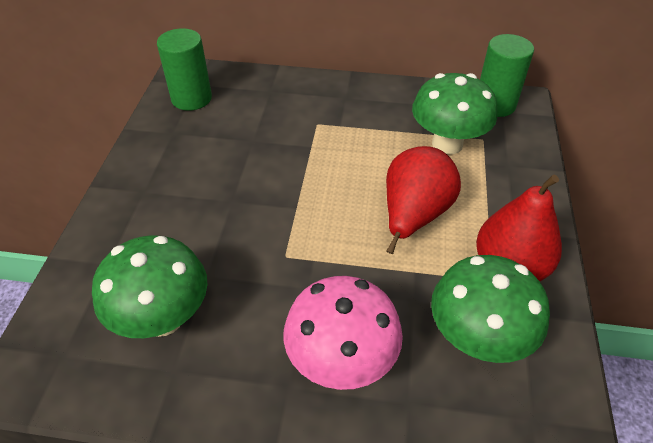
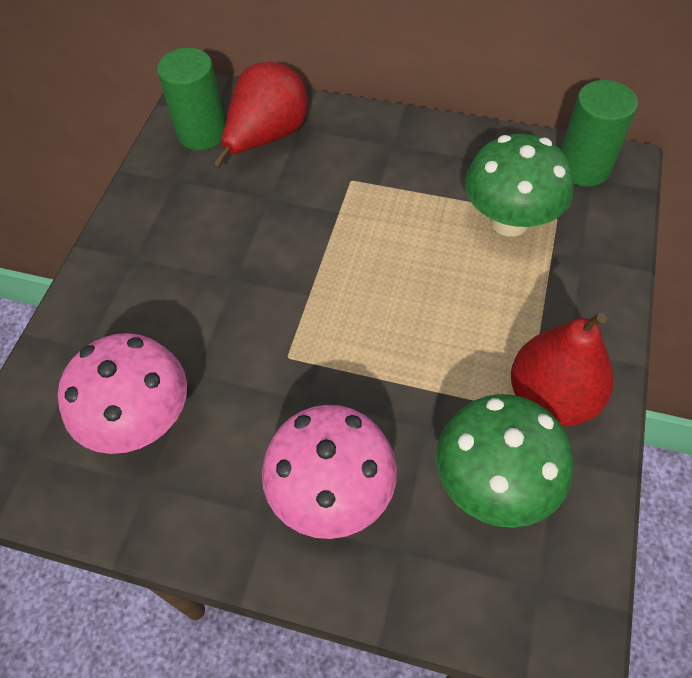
camera: 10 degrees right, 10 degrees up
green mushroom [92,235,207,338] -> pink mushroom [58,333,187,454]
red pear [386,146,461,254] -> red pear moved to [213,62,307,168]

